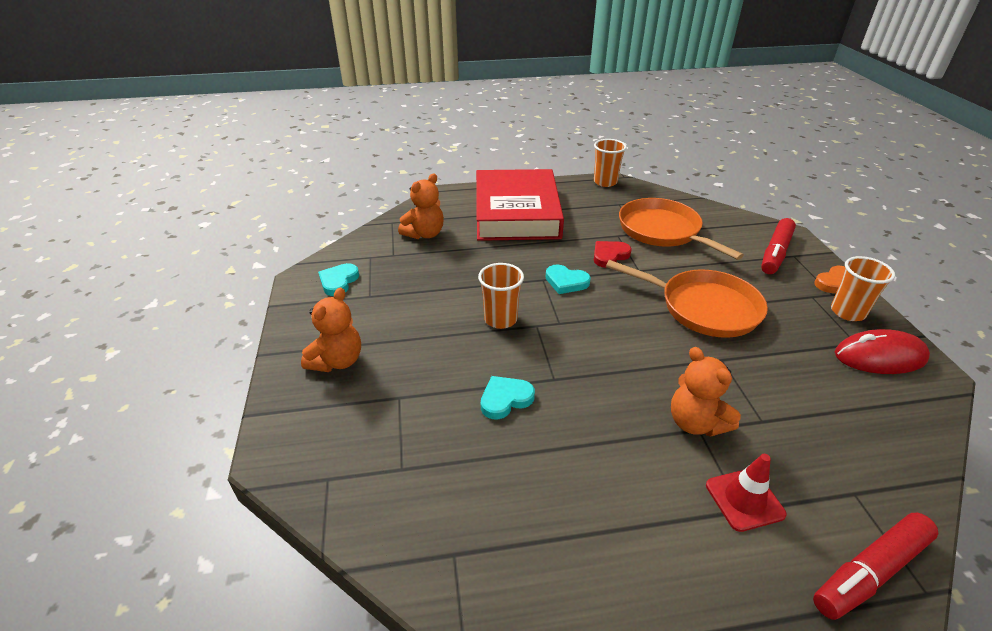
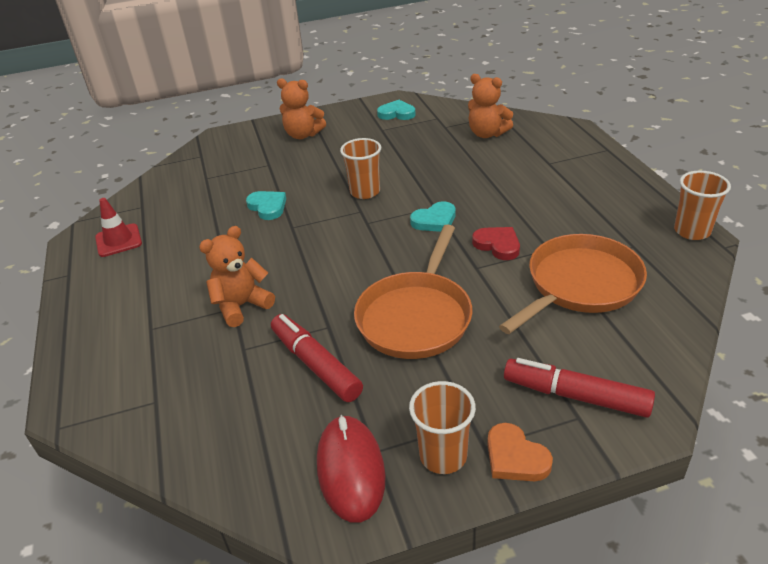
camera: 85 degrees right, 0 degrees up
red book [476,169,564,241] -> none
turquoise heart [546,265,591,294] -> turquoise heart turned 135 degrees counterclockwise [410,201,455,232]
red traffic cone [706,454,787,532] -> red traffic cone moved to [95,198,142,257]
red marker [813,513,938,620] -> red marker moved to [271,314,363,402]

